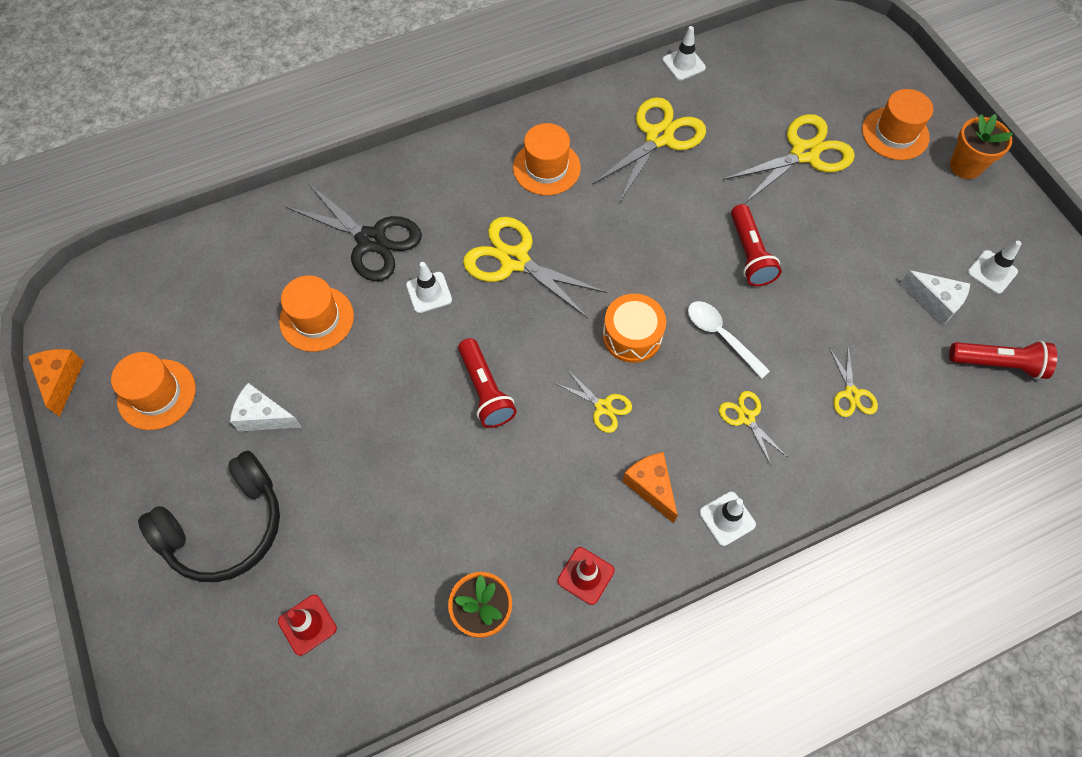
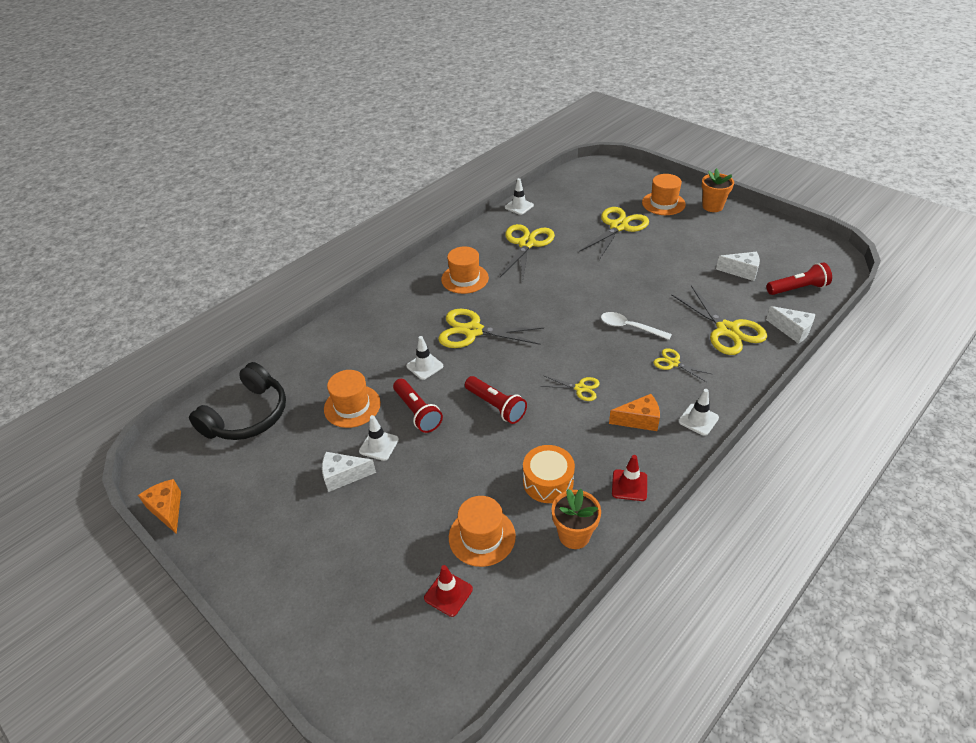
camera: 20 degrees left, 20 degrees down
orange hat [111,352,196,430] -> orange hat moved to [449,496,516,567]
black headphones [138,450,280,582] -> black headphones moved to [189,362,286,440]
black scissors [286,183,422,281] -> none
orange drum [603,294,666,363] -> orange drum moved to [523,445,575,503]
orange cheese [622,452,678,523] -> orange cheese turned 135 degrees clockwise [609,394,660,431]
red flashlight [731,204,782,286] -> red flashlight moved to [393,379,443,433]
yellow scissors [829,345,878,417] -> yellow scissors [671,285,767,355], size x1.95
white traffic cone [967,241,1022,294] -> white traffic cone moved to [359,415,399,461]
none -> white cheese [766,306,815,344]

